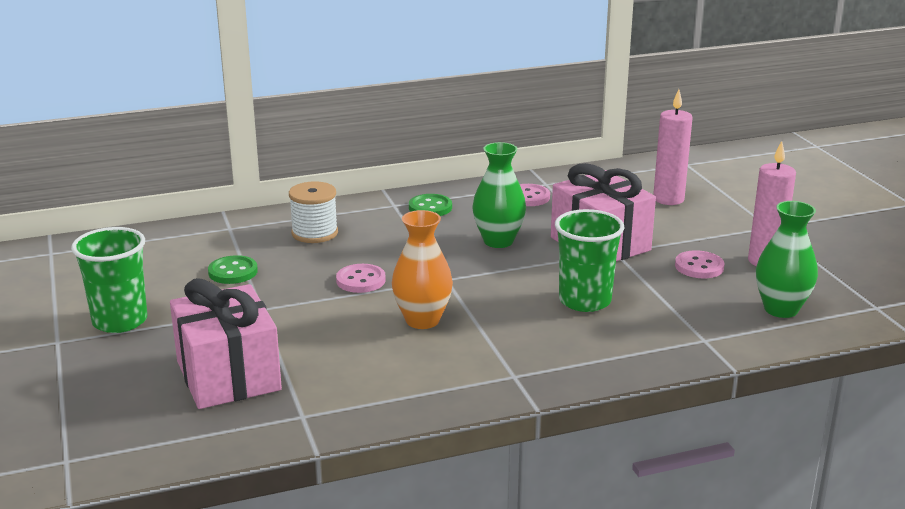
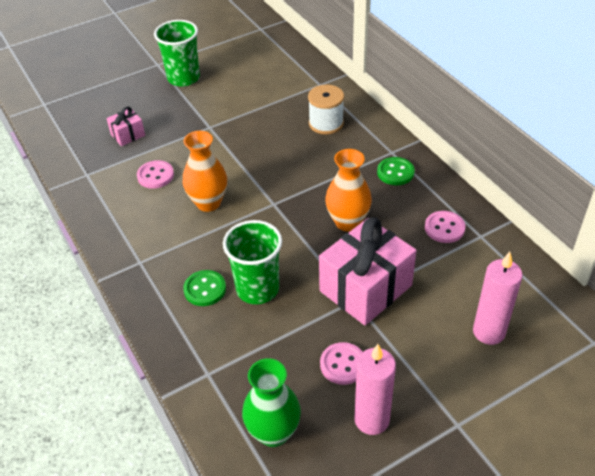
camera: 80 degrees right, 20 degrees up
pink gift [170,278,282,409] -> pink gift [106,106,145,146], size x0.47
green button [208,255,258,284] -> green button moved to [183,270,226,306]
pink button [336,264,386,293] -> pink button moved to [137,160,174,189]
green vase [472,142,526,248] -> orange vase [325,149,372,232]

